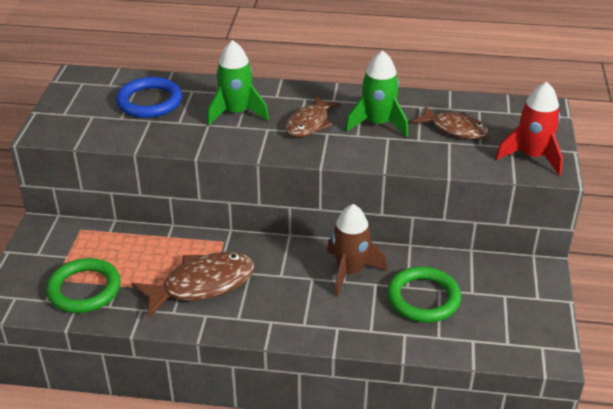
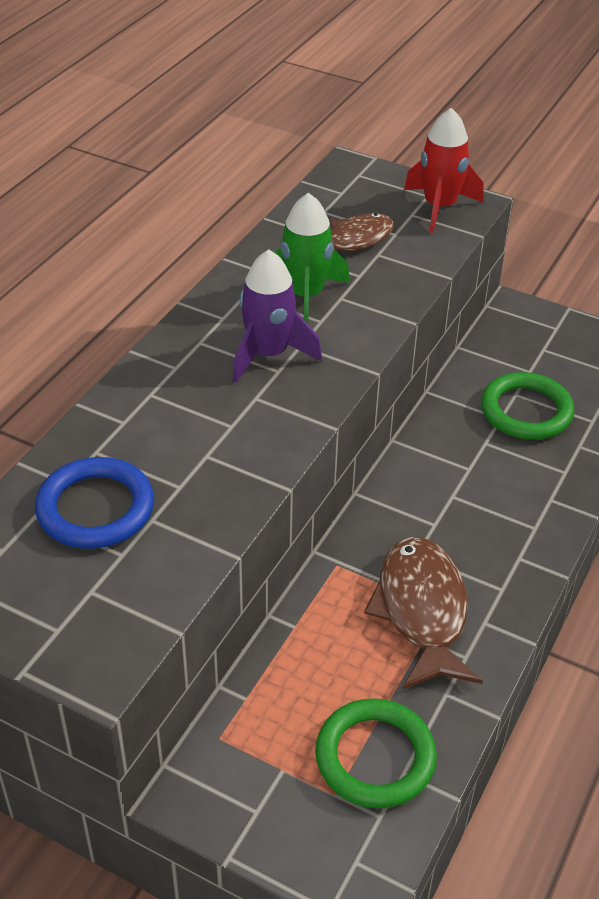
camera: 70 degrees left, 5 degrees up
green rocket [207,40,269,126] -> none
brown fish [286,96,341,137] -> purple rocket [233,249,322,383]
brown rocket [327,204,387,296] -> none

